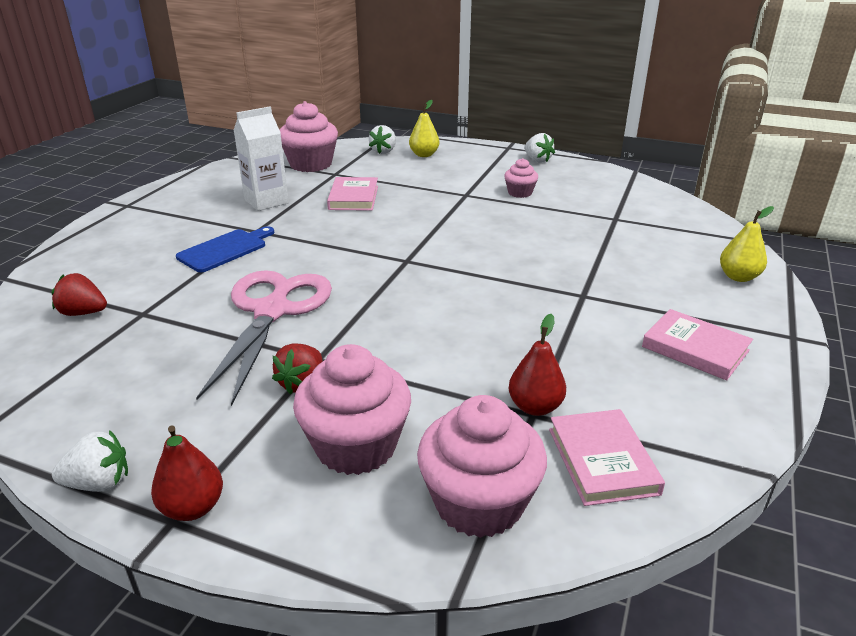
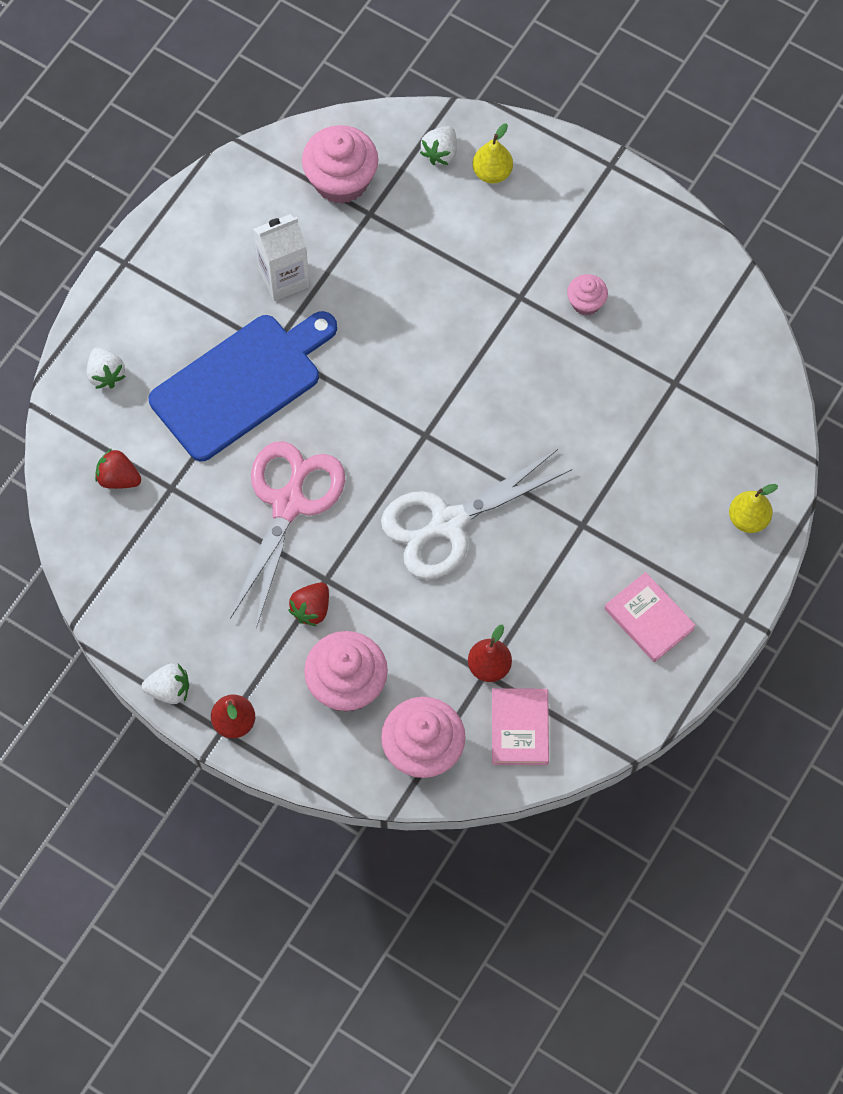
camera: 10 degrees right, 35 degrees up
blue cutting board [176,226,274,272] -> blue cutting board [149,311,337,462], size x1.89
pink book [327,177,378,211] -> none
white strawberry [524,133,555,163] -> white strawberry moved to [87,347,126,389]
none -> white scissors [381,449,572,579]

